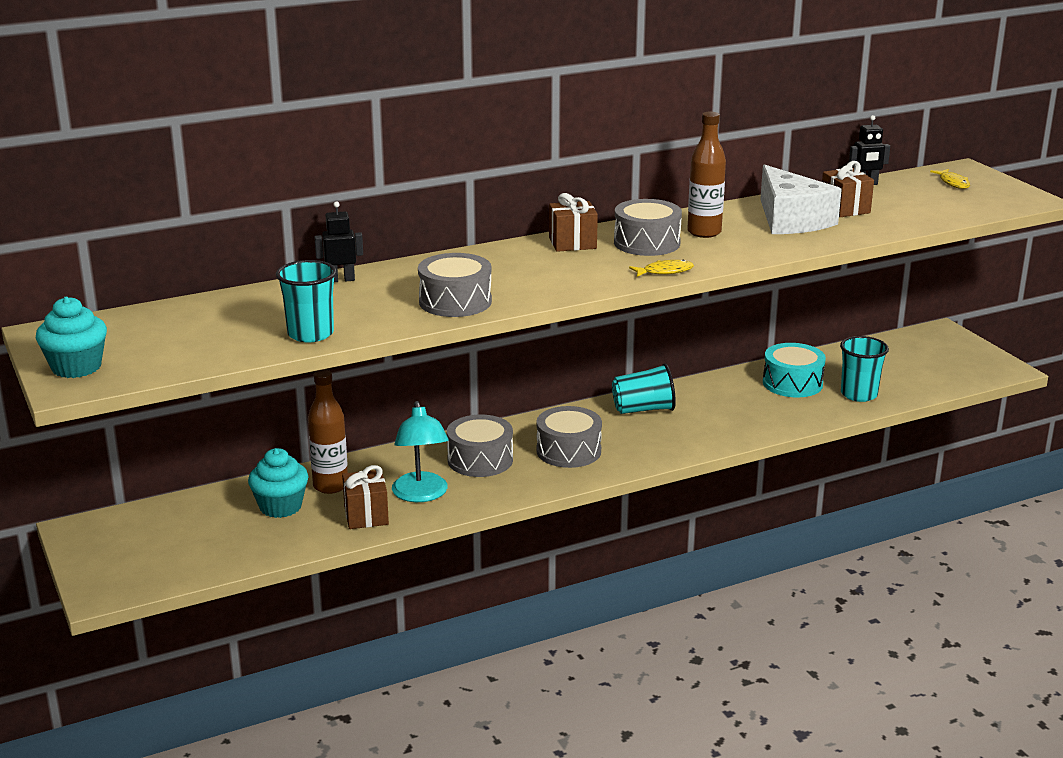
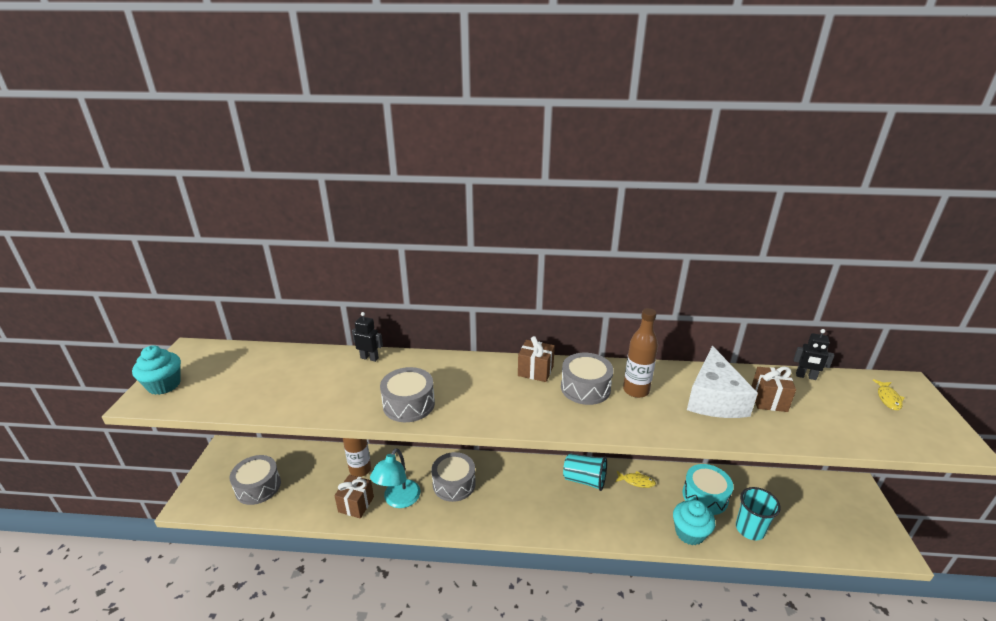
camera: 30 degrees right, 5 degrees up
turquoise cupcake [248,448,309,518] -> turquoise cupcake moved to [673,500,715,545]
turquoise cup [276,260,337,342] -> none
grey drum [536,406,602,468] -> grey drum moved to [230,455,281,505]
yellow fish [629,259,694,277] -> yellow fish moved to [615,471,656,488]

